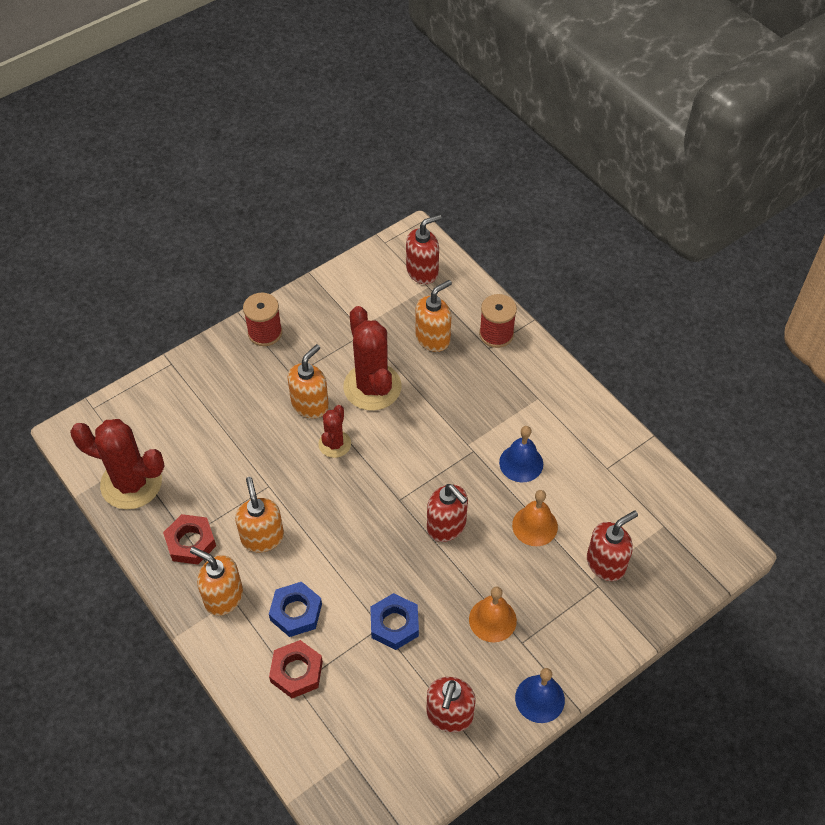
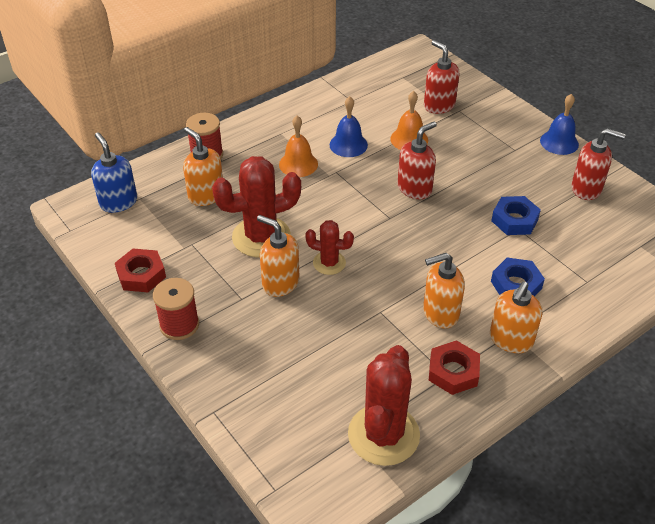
camera: 90 degrees left, 10 degrees down
red nut [269,640,323,698] -> red nut moved to [115,248,166,292]
red soap dispenser [406,214,442,284] -> blue soap dispenser [91,132,137,213]
orange bell [469,586,517,642] -> orange bell moved to [279,116,318,177]

